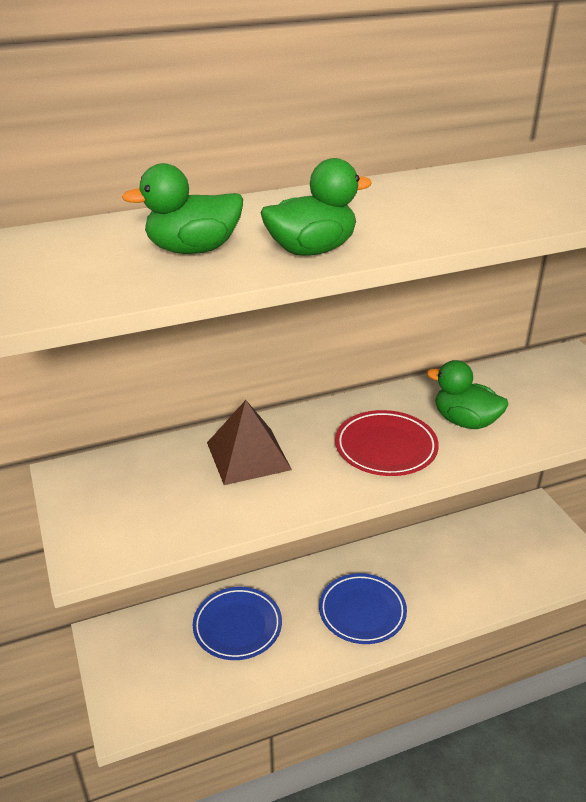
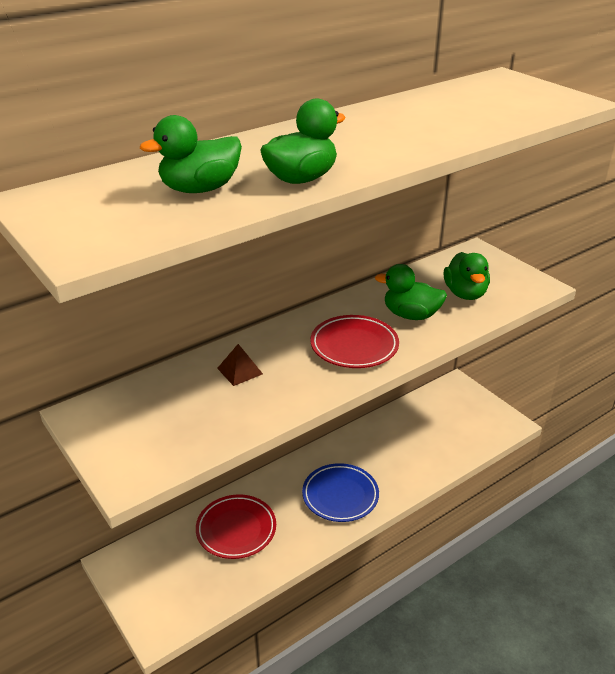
camera: 15 degrees left, 0 degrees up
blue plate [193,587,282,660] -> red plate [196,495,276,559]
brown pyramid [207,400,292,485] -> brown pyramid [217,344,263,386], size x0.55
none -> green duck [444,252,490,300]

